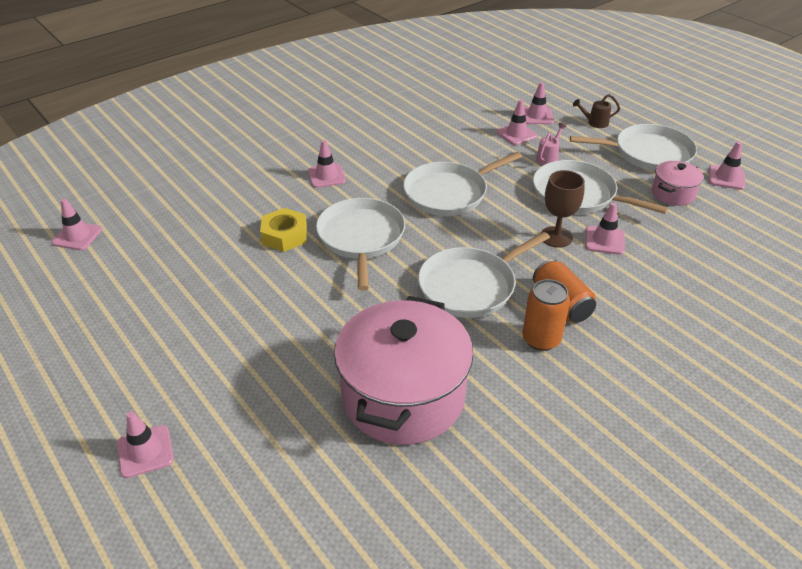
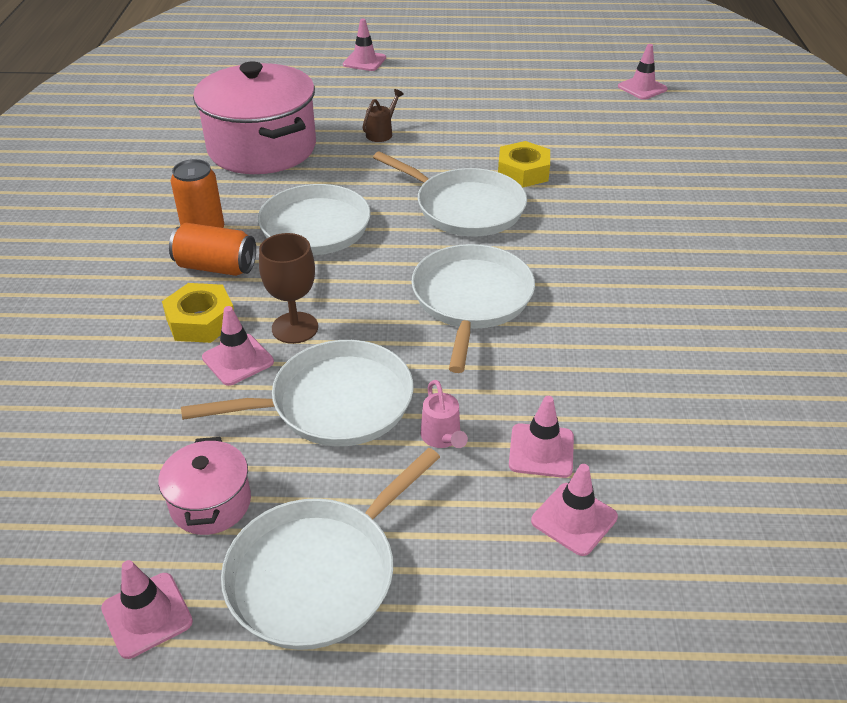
camera: 130 degrees right, 0 degrees up
pink traffic cone [308,140,346,188] -> none
brown watering can [573,94,620,128] -> brown watering can moved to [363,89,404,142]
none -> yellow nut [162,283,234,343]

